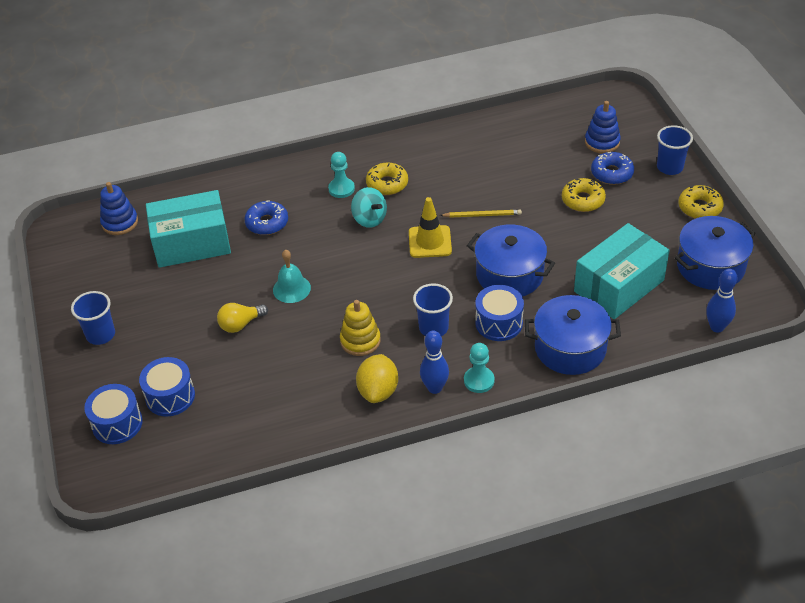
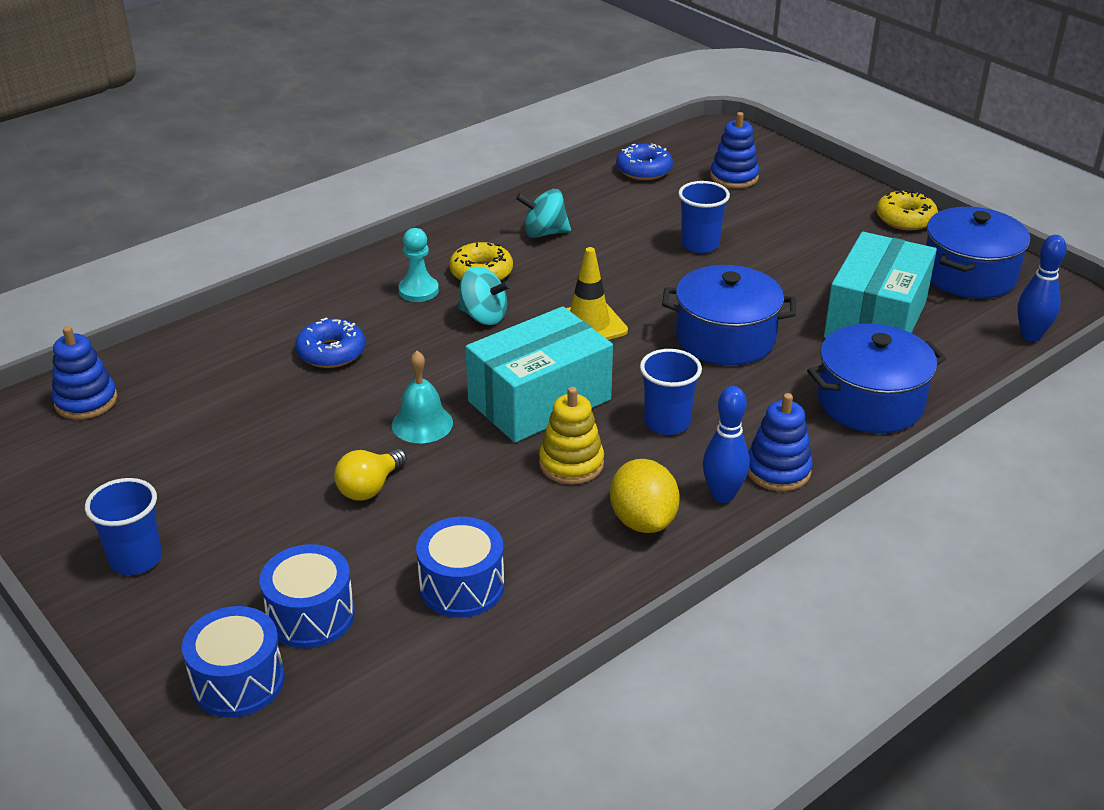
camera: 25 degrees left, 10 degrees down
turquoise box [146,190,231,268] -> turquoise box moved to [465,306,613,443]
yellow pencil [440,210,522,218] -> none
turquoise pawn [464,343,494,393] -> blue stacking toy [748,393,813,491]
blue drum [475,285,524,341] -> blue drum moved to [416,517,504,618]
yellow donut [562,178,606,212] -> none
blue donut [591,152,634,185] -> blue donut moved to [616,144,673,180]
blue cup [657,125,693,175] -> blue cup moved to [678,181,730,253]
none -> turquoise spinning top [516,189,571,238]

